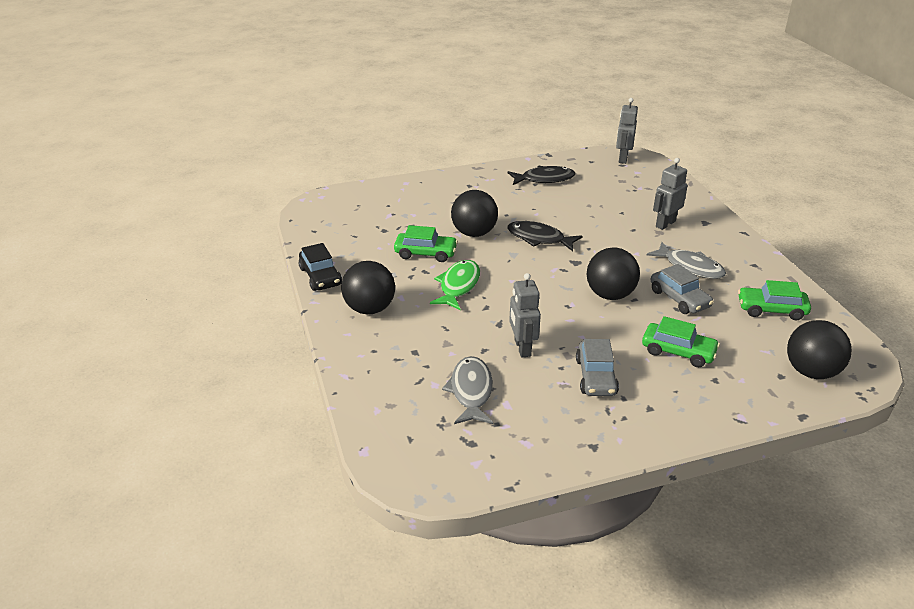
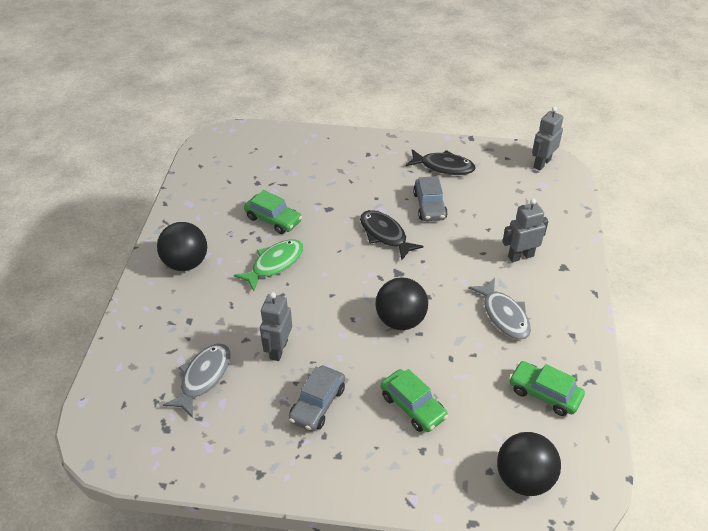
camera: 25 degrees right, 10 degrees up
black car [298,243,342,291] -> none
black ball [451,190,498,237] -> none
grey car [651,264,714,314] -> grey car moved to [413,176,448,221]

